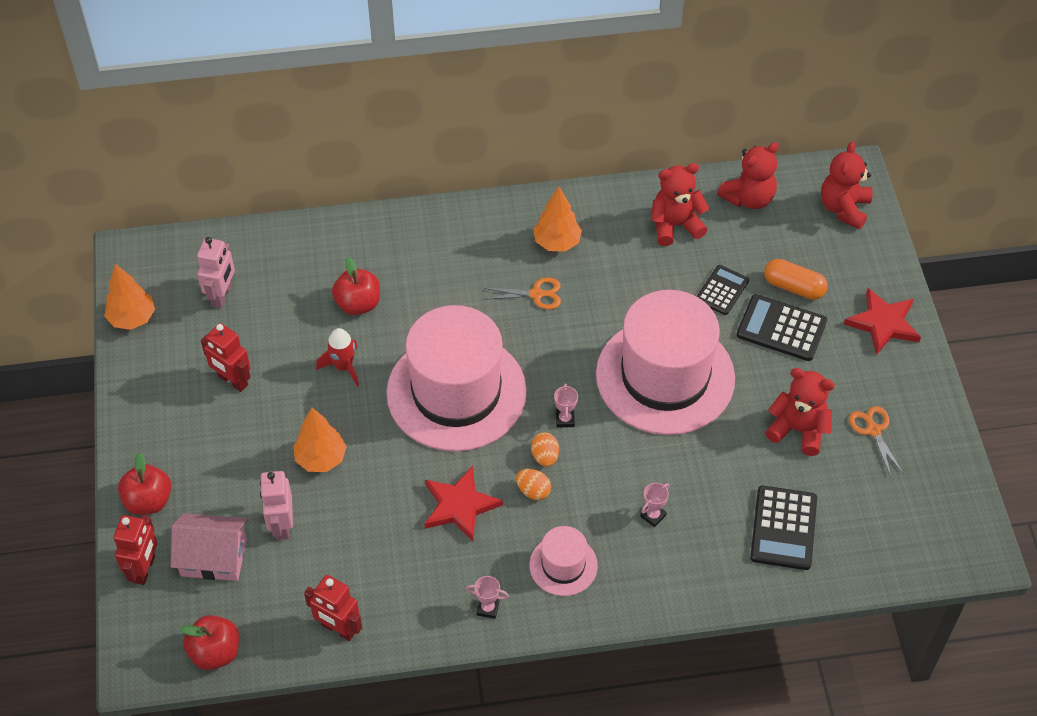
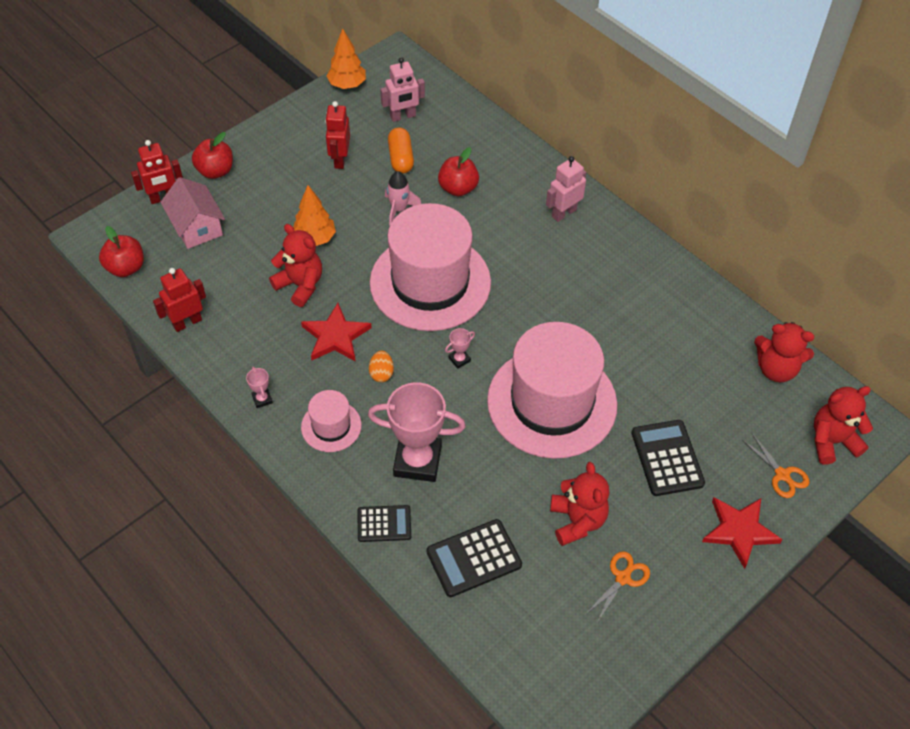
camera: 55 degrees right, 0 degrees up
pink robot [260,471,293,540] -> pink robot moved to [546,156,586,222]
red robot [304,575,362,641] -> red robot turned 60 degrees clockwise [153,268,206,332]
red rocket [316,328,359,386] -> pink rocket [385,171,421,226]
orange scissors [484,277,561,309] -> orange scissors moved to [742,434,809,498]
orange egg [531,432,559,467] -> none
orange tree [533,187,582,252] -> none
pink trophy [640,483,669,527] -> pink trophy [368,382,466,482], size x2.46
red teddy bear [651,163,709,246] -> red teddy bear moved to [269,224,322,307]
black calculator [696,265,749,315] -> black calculator moved to [358,505,411,542]
orange capsule [764,259,828,300] -> orange capsule moved to [388,128,414,174]

